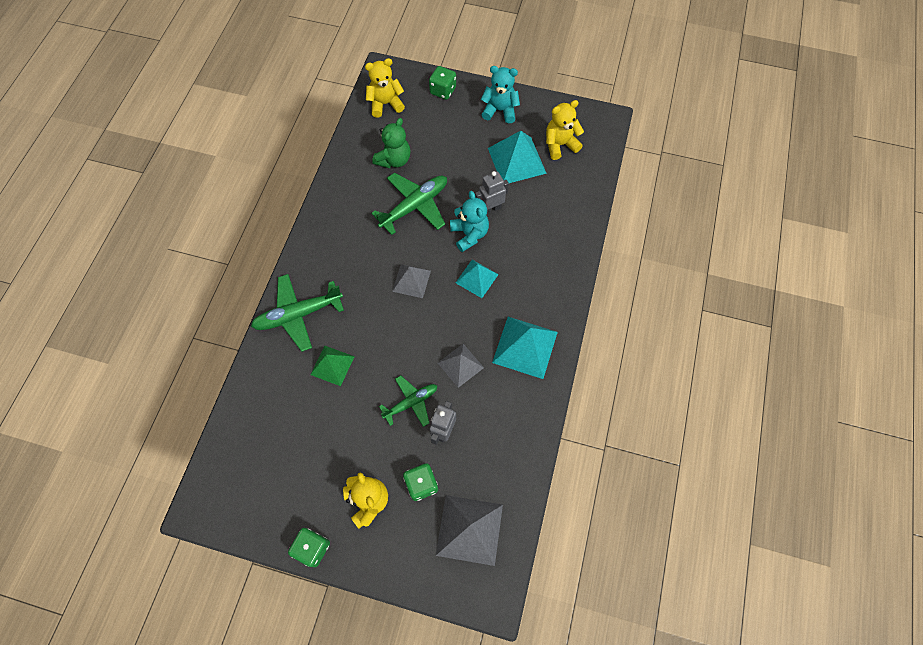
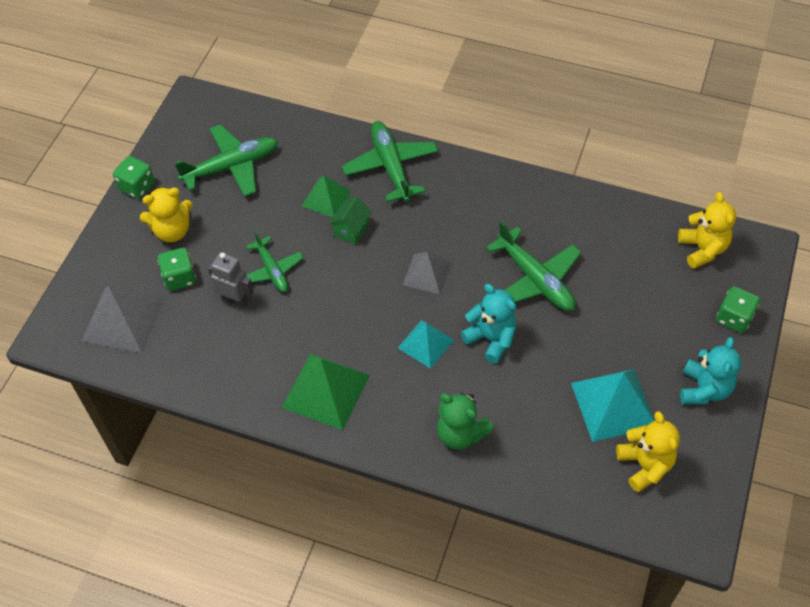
camera: 95 degrees right, 10 degrees down
green teddy bear [372,118,411,168] -> green teddy bear moved to [437,393,494,450]
grey pyramid [438,344,484,388] -> none
turquoise teddy bear [450,191,489,252] -> turquoise teddy bear turned 120 degrees counterclockwise [461,284,517,363]
grey robot [475,171,509,214] -> none
turquoise pyramid [492,317,558,379] -> green pyramid [282,354,370,430]
none -> green plane [174,124,278,197]
none -> green house [329,196,372,244]

